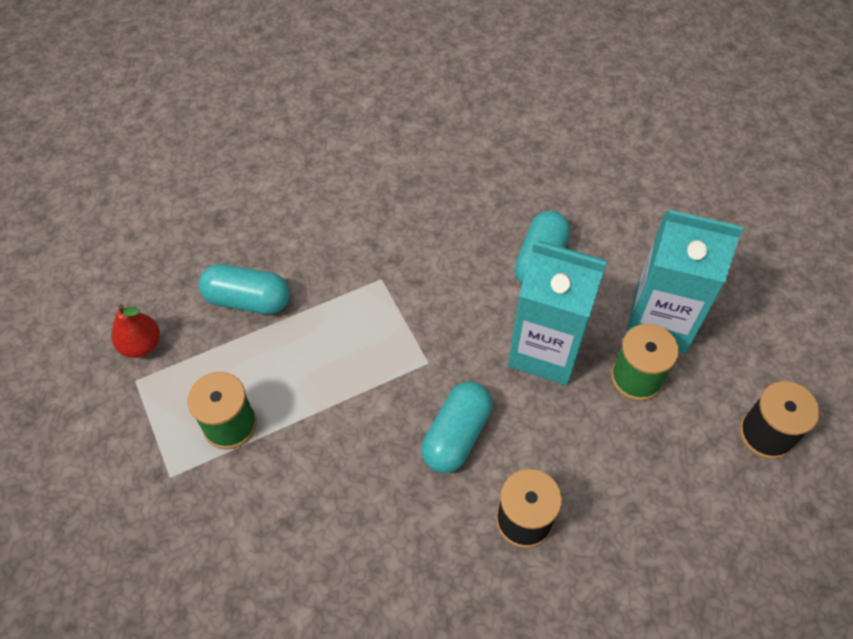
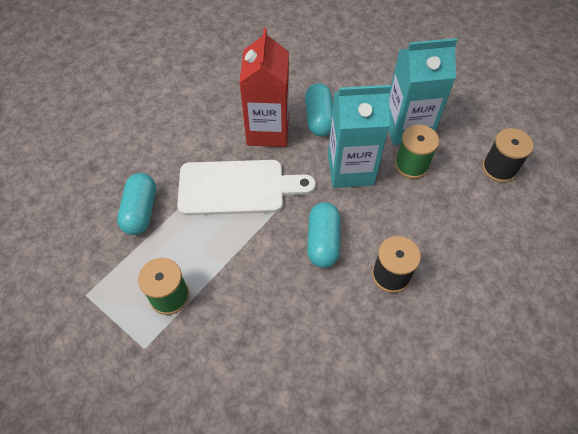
camera: 25 degrees left, 0 degrees up
red pear [111,304,160,358] -> none
turquoise capsule [199,264,290,315] -> turquoise capsule turned 75 degrees counterclockwise [117,173,156,235]
none -> white cutting board [177,160,316,216]
none -> red carton [239,28,289,147]

